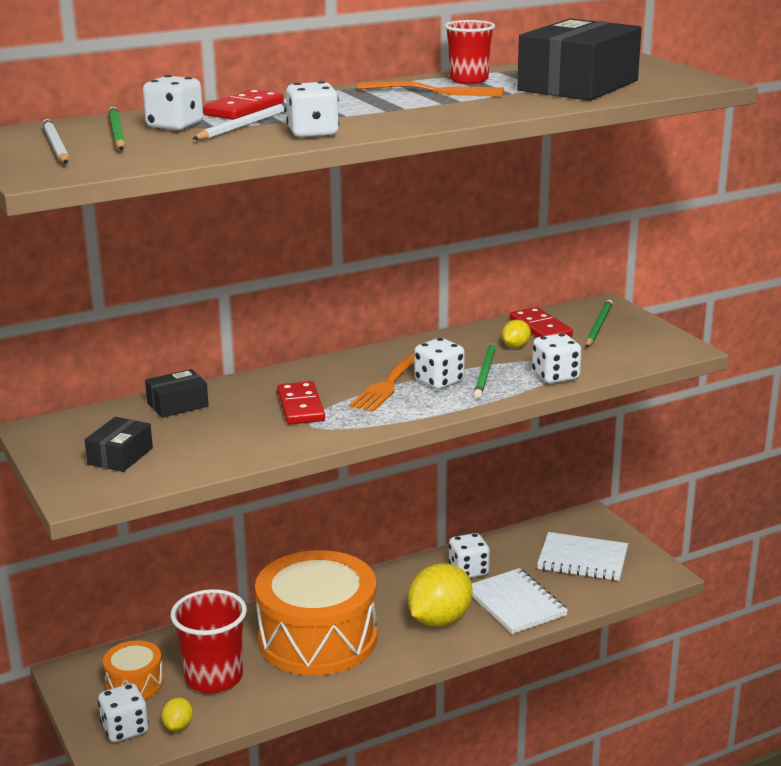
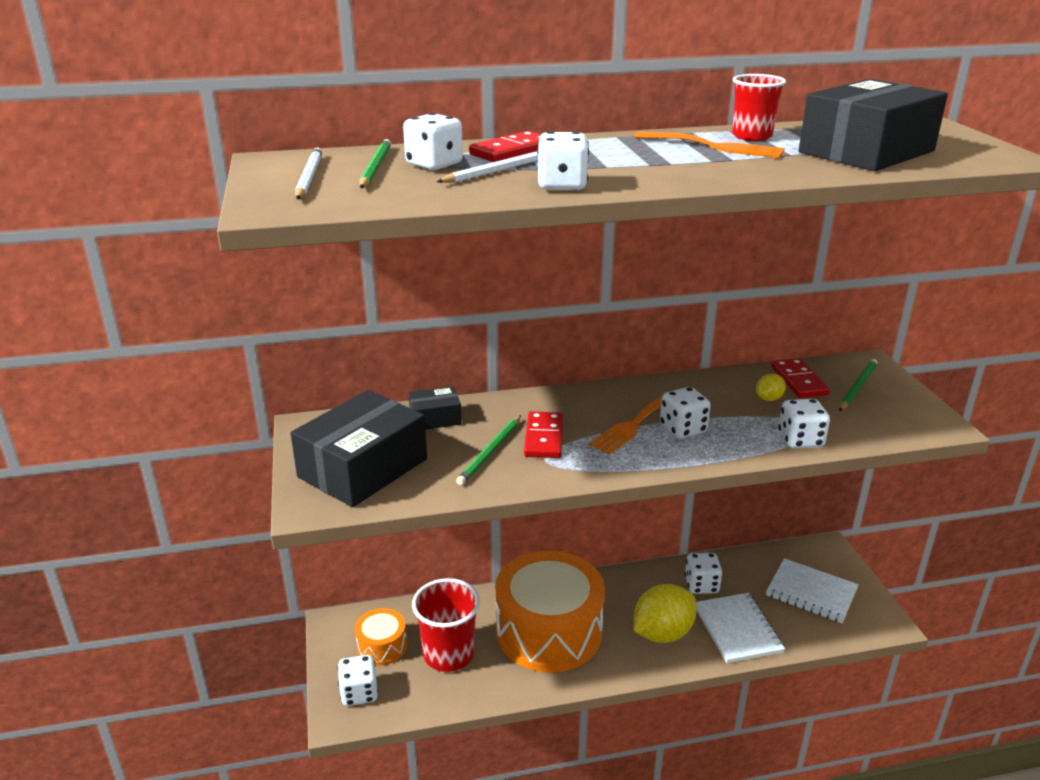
camera: 15 degrees right, 5 degrees up
black box [85,417,153,472] -> black box [291,390,427,507], size x2.05
yellow lemon [162,697,193,731] -> none
green pencil [474,341,496,398] -> green pencil moved to [456,415,521,485]

